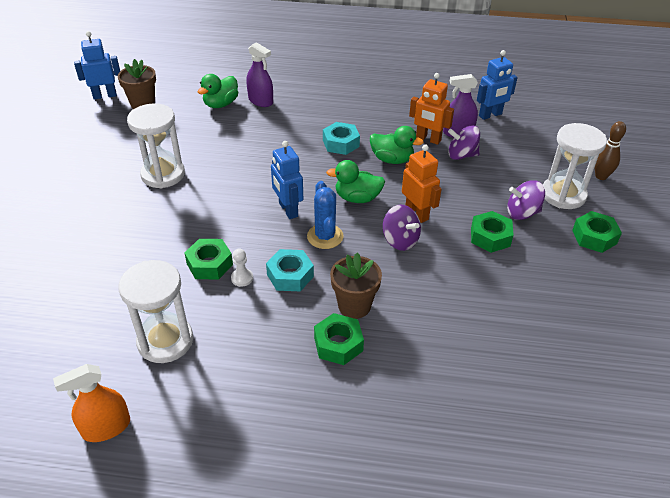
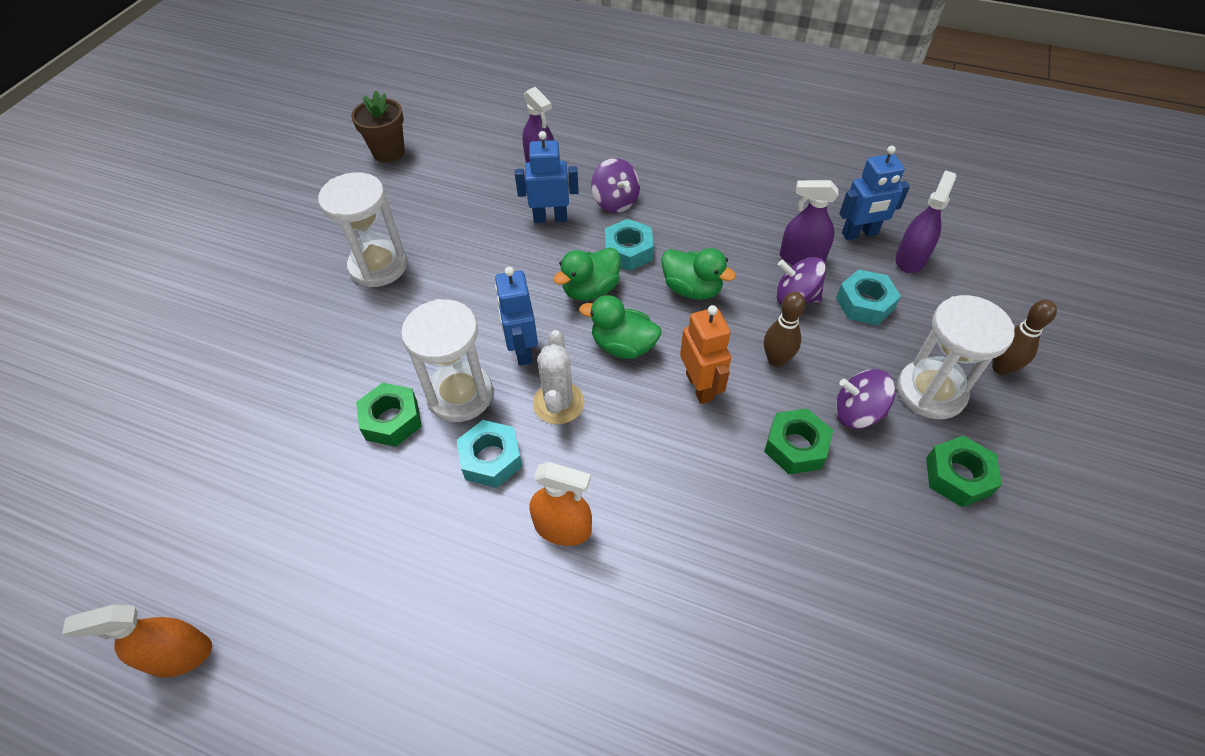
camera: 15 degrees right, 10 degrees up
blue robot [74,31,120,99] -> blue robot moved to [515,131,579,223]
white hourglass [118,260,193,363] -> white hourglass moved to [401,299,493,422]
green duck [198,74,238,108] -> green duck moved to [553,248,621,301]
white pawn [231,248,253,287] -> none
blue cactus [307,181,344,249] -> white cactus [533,330,584,424]
green nut [314,313,364,365] -> none
brown flower pot [330,252,382,319] -> orange spray bottle [529,462,592,546]
purple spinning top [383,205,421,251] -> purple spinning top moved to [591,158,640,213]
orange robot [409,73,454,145] -> none
none -> brown bowling pin [764,292,806,367]
none -> turquoise nut [836,269,901,325]
none -> purple spray bottle [896,170,956,273]

